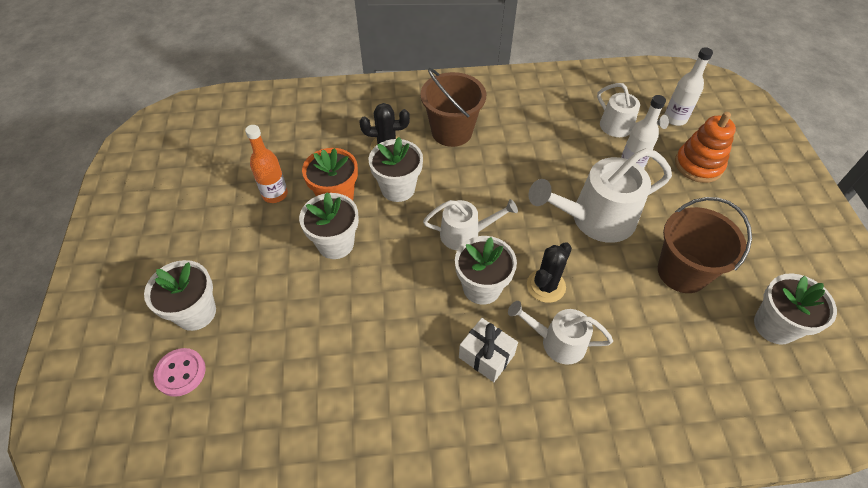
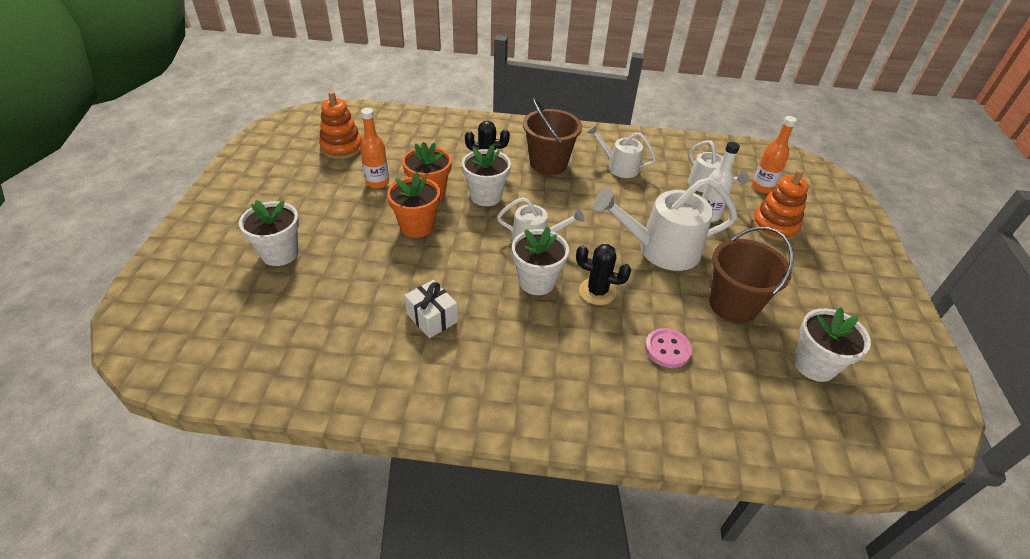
camera: 10 degrees right, 10 degrees down
pink button [153,348,206,397] -> pink button moved to [645,328,692,368]
white flower pot [299,192,359,259] -> orange flower pot [387,172,440,238]
white gift [459,318,518,382] -> white gift moved to [404,280,458,338]
white watering can [508,301,613,365] -> white watering can moved to [587,124,656,178]
black cactus [527,242,572,303] -> black cactus turned 60 degrees clockwise [576,244,631,305]
white bottle [664,47,713,126] -> orange bottle [752,116,797,193]
none -> orange stacking toy [319,91,362,159]

